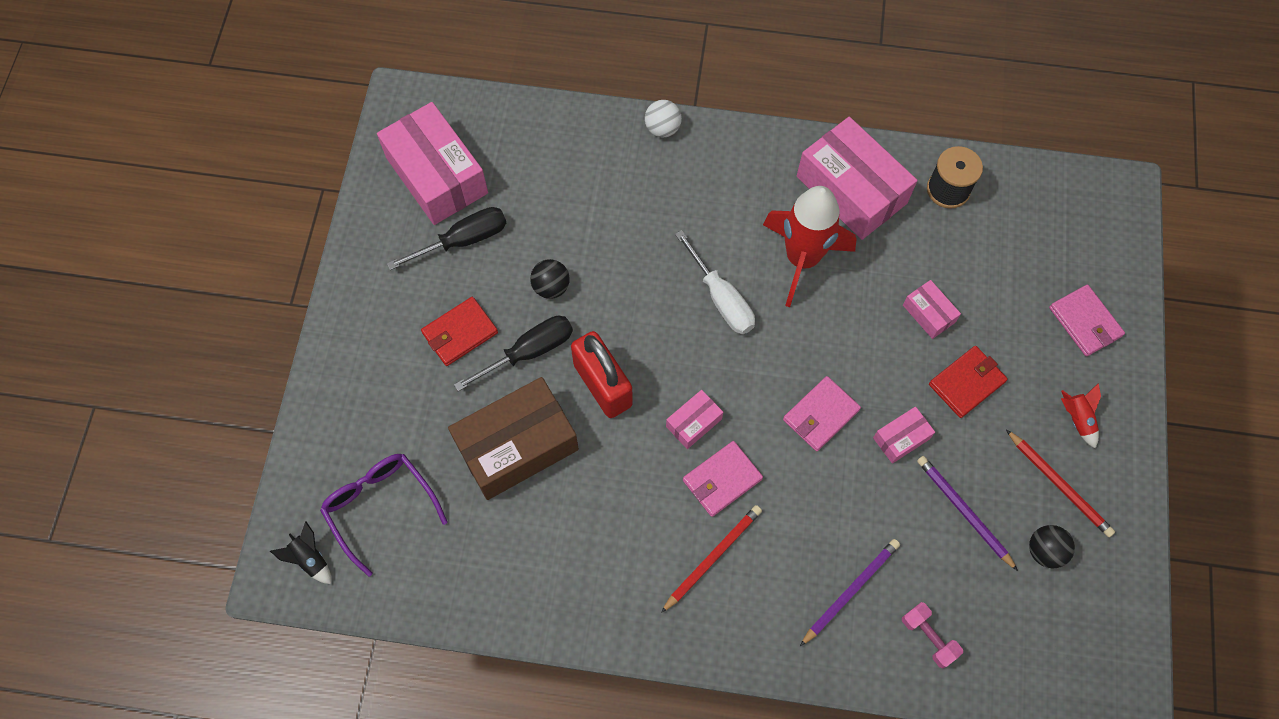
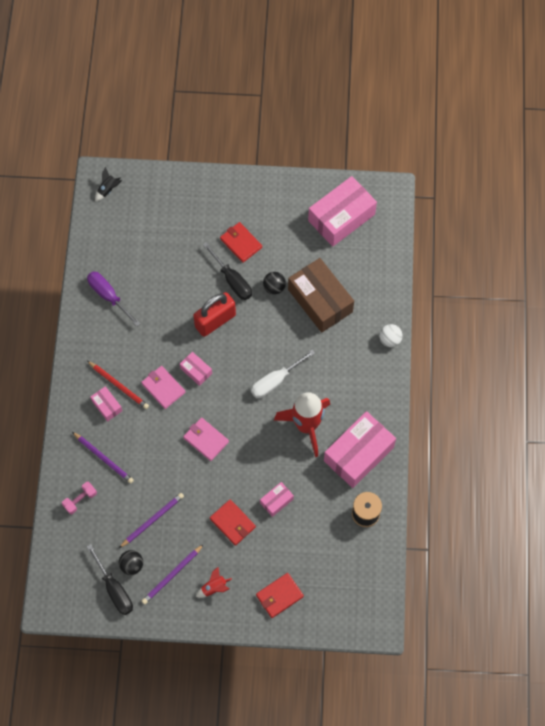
camera: 85 degrees right, 0 degrees up
purple glasses [320,454,447,577] -> none
black screwdriver [387,207,506,270] -> black screwdriver moved to [87,544,133,615]
brown box [448,377,579,500] -> brown box moved to [288,258,354,333]
pink box [873,407,935,463] -> pink box moved to [91,386,122,422]
red pencil [1006,430,1115,537] -> purple pencil [142,544,204,604]
pink wallet [1049,285,1125,356] -> red wallet [256,573,304,618]
none -> purple screwdriver [87,272,140,326]

